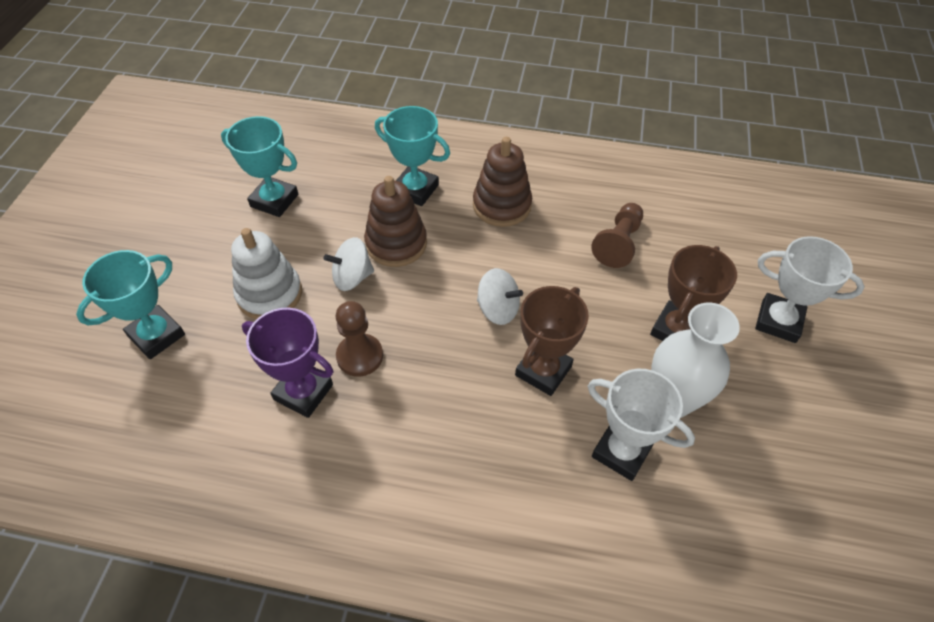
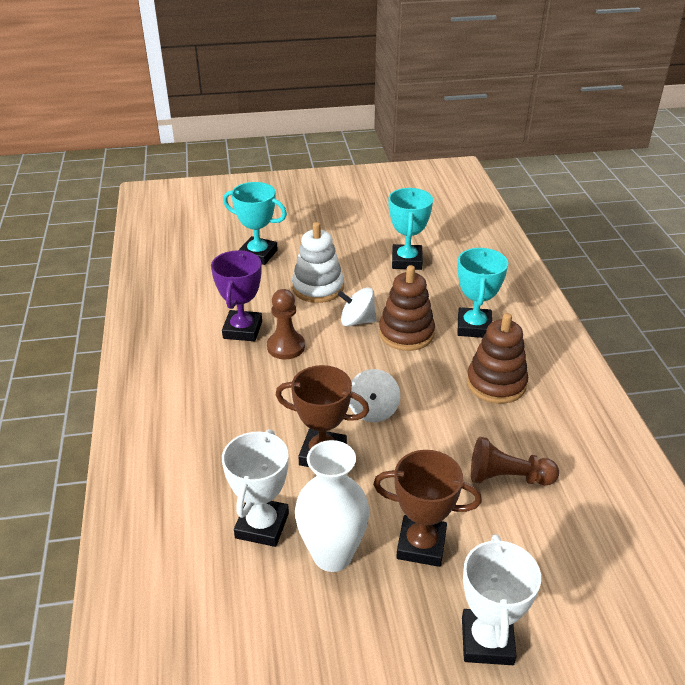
camera: 70 degrees right, 15 degrees down
white spinning top [324,237,374,291] -> white spinning top turned 45 degrees counterclockwise [338,287,377,326]

